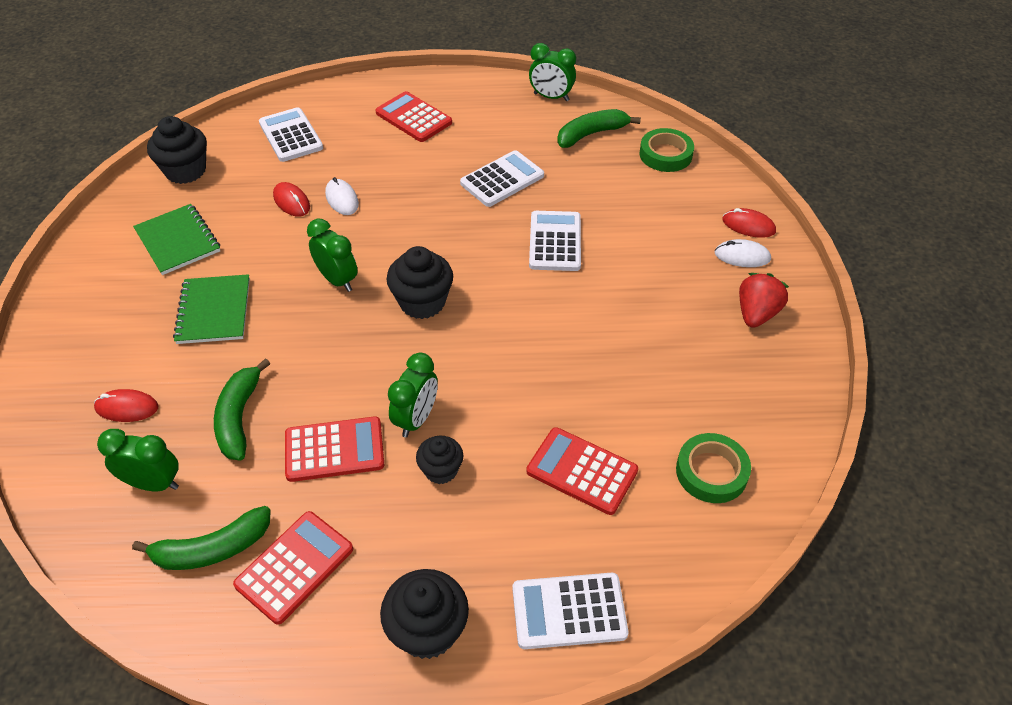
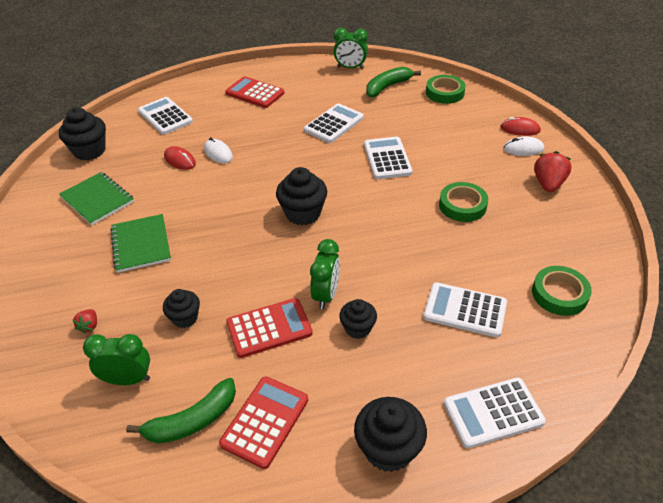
camera: 10 degrees left, 5 degrees down
red mouse [94,389,159,422] -> red strawberry [73,309,97,334]
green banana [214,358,271,461] -> black cupcake [163,289,200,328]
green clock [307,218,357,292] -> none
red calculator [527,427,638,515] -> white calculator [423,282,507,338]
none -> green tape [439,182,488,222]

